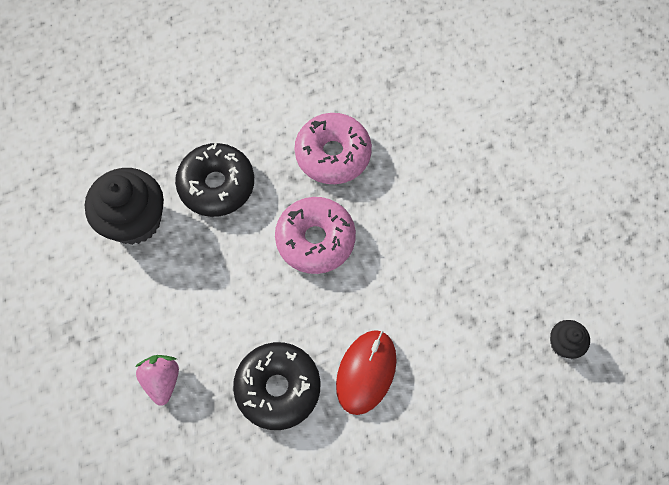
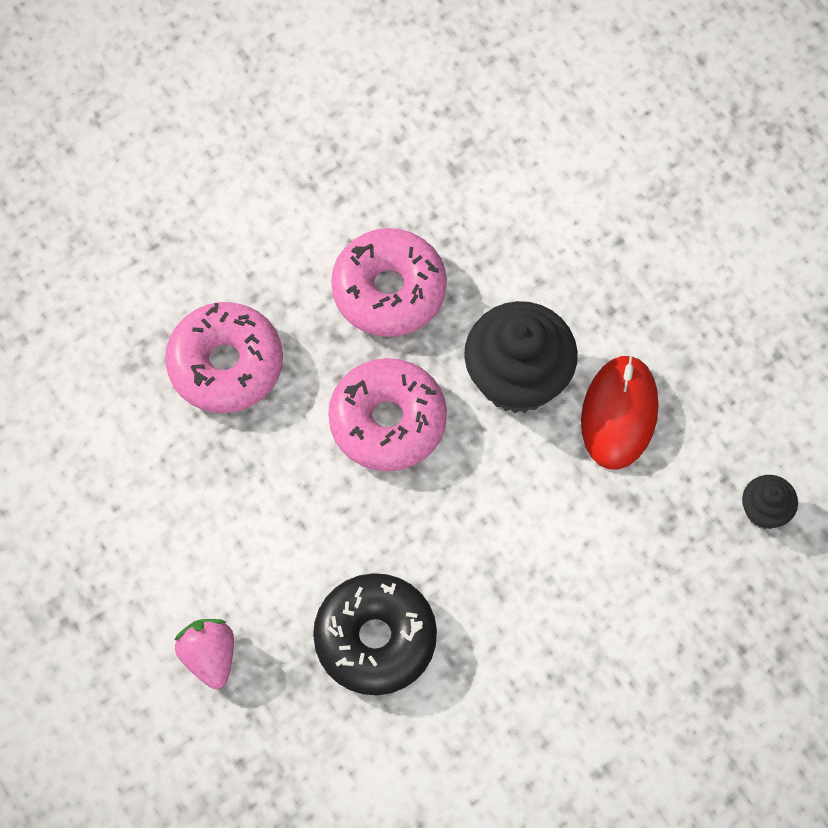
camera: 10 degrees left, 0 degrees up
black cupcake [85,168,164,245] -> black cupcake moved to [464,301,578,413]
black donut [175,143,254,217] -> pink donut [165,302,283,413]
red mouse [336,330,397,415] -> red mouse moved to [581,355,659,469]

